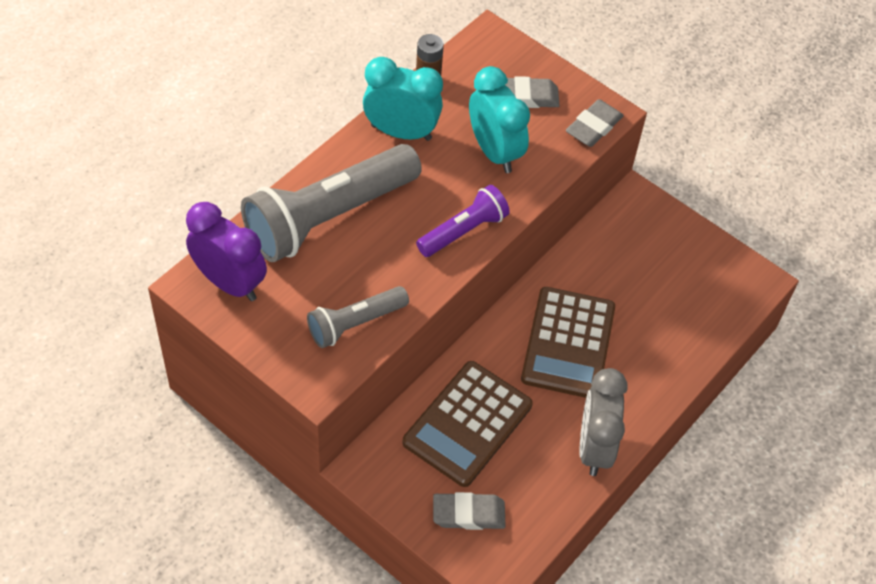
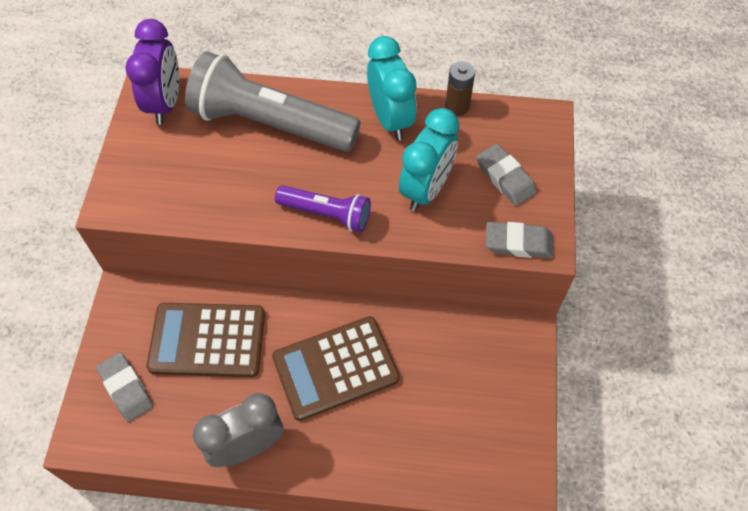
camera: 60 degrees right, 5 degrees up
grey flashlight [307,286,409,348] -> none

